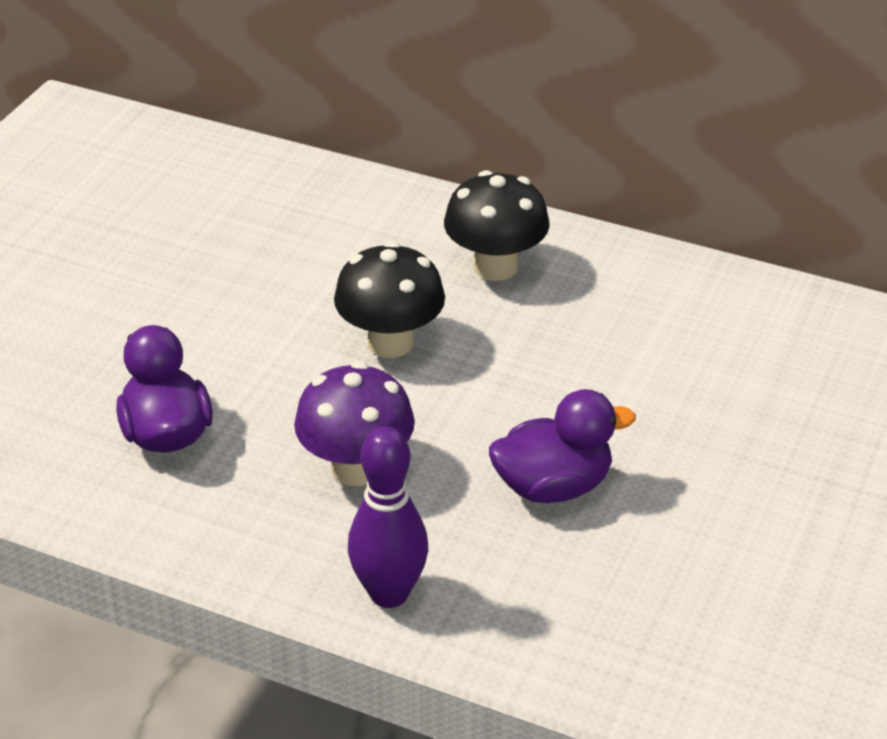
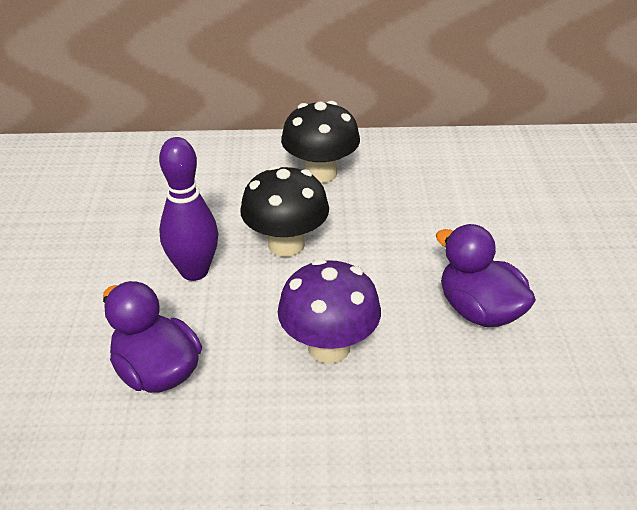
camera: 25 degrees left, 0 degrees up
purple bowling pin [348,427,428,608] -> purple bowling pin moved to [159,137,218,281]
purple duck [489,389,636,503] -> purple duck turned 90 degrees counterclockwise [436,224,536,327]

